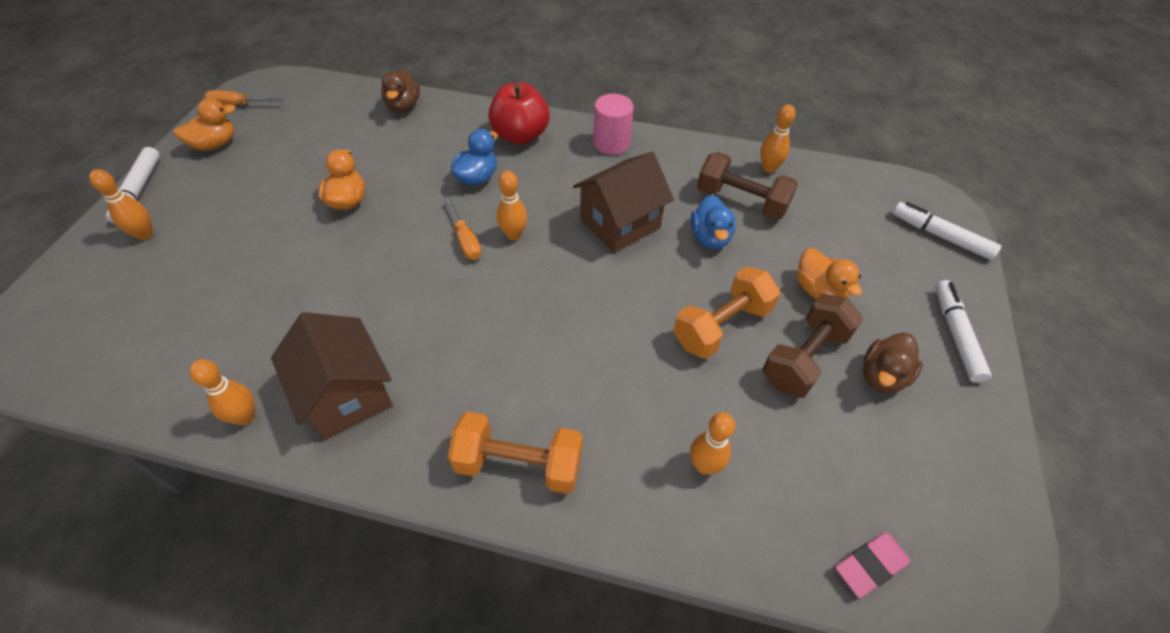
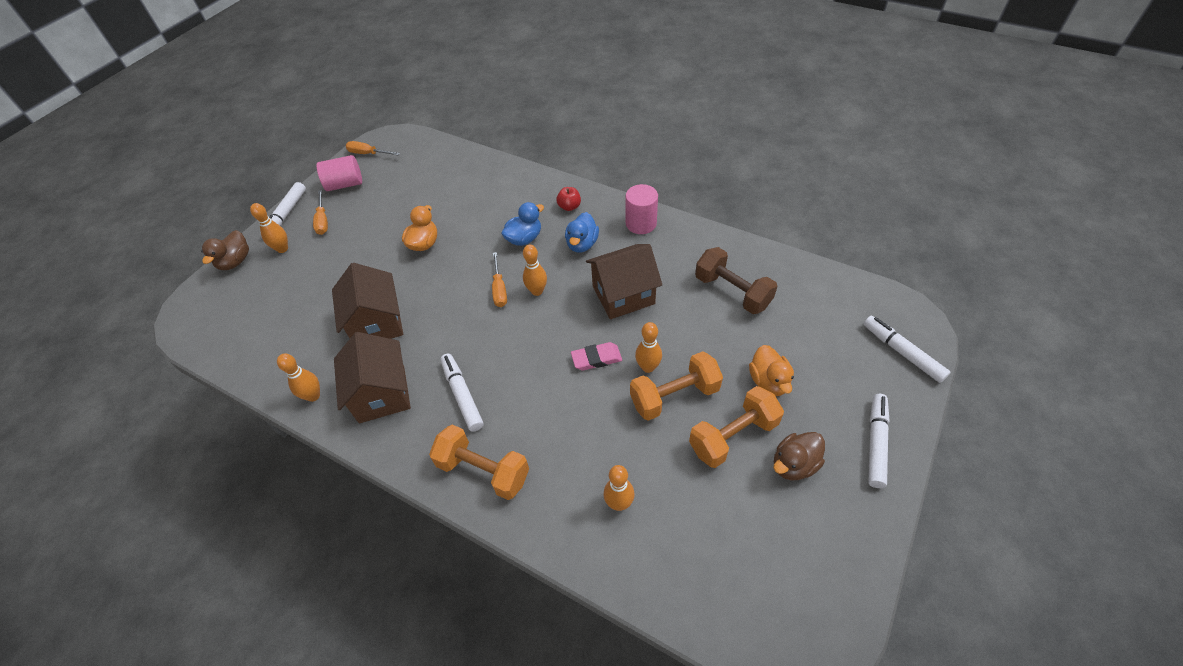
camera: 20 degrees right, 0 degrees up
orange duck [173,98,236,150] -> pink cylinder [317,155,362,191]
brown duck [381,69,420,112] -> brown duck moved to [201,230,249,270]
red apple [488,83,550,145] -> red apple [556,187,581,211], size x0.50
blue duck [691,195,736,249] -> blue duck moved to [565,212,599,253]
orange bowling pin [760,104,796,173] -> orange bowling pin moved to [635,322,662,373]
brown dumbbell [762,294,863,398] -> orange dumbbell [689,386,784,468]
pink eraser [835,532,911,598] -> pink eraser moved to [571,342,622,371]
none -> orange screwdriver [313,190,328,235]
none -> brown house [332,263,403,339]
none -> white marker [440,354,483,432]

